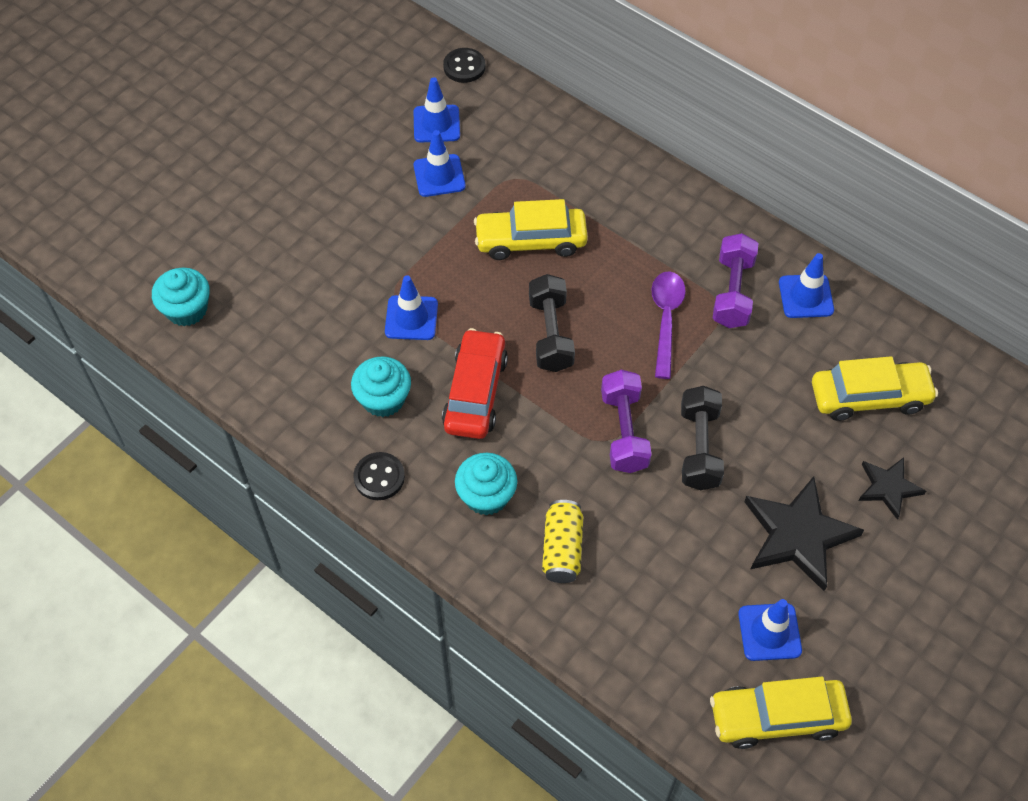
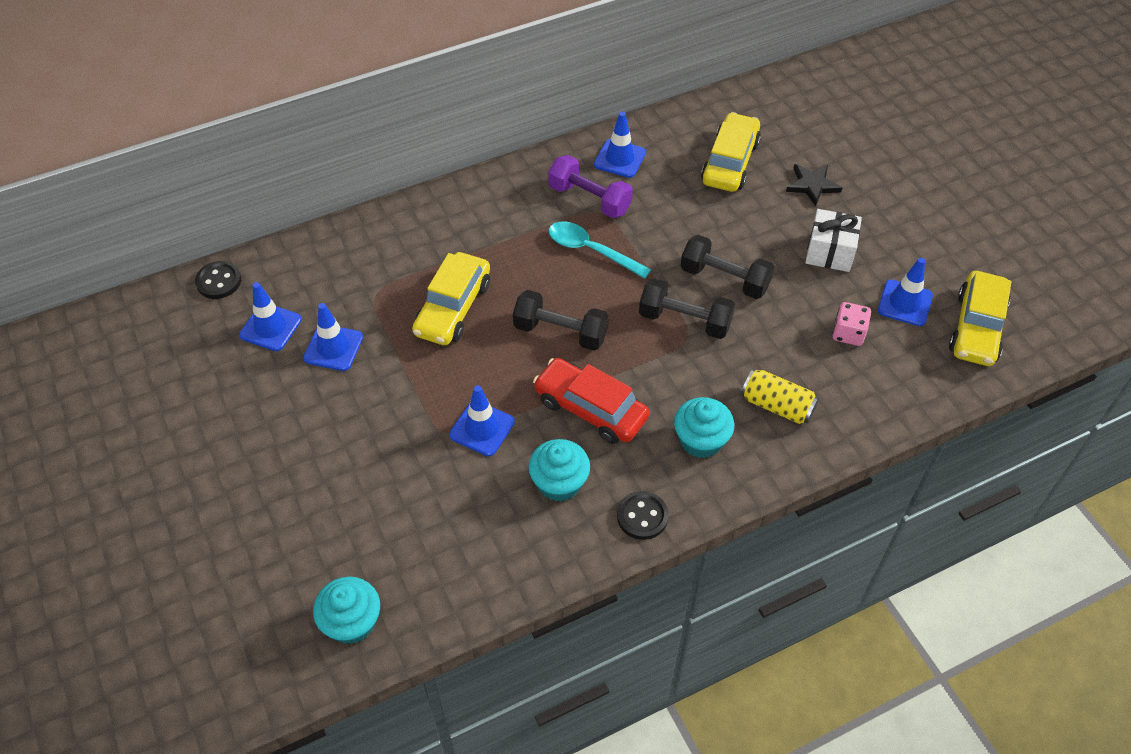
camera: 65 degrees left, 5 degrees down
purple dumbbell [601,370,652,473] -> black dumbbell [639,278,735,339]
purple spoon [651,271,686,379] -> turquoise spoon [549,221,652,279]
black star [744,476,864,591] -> white gift [805,209,862,272]
none -> pink dice [832,302,871,346]

